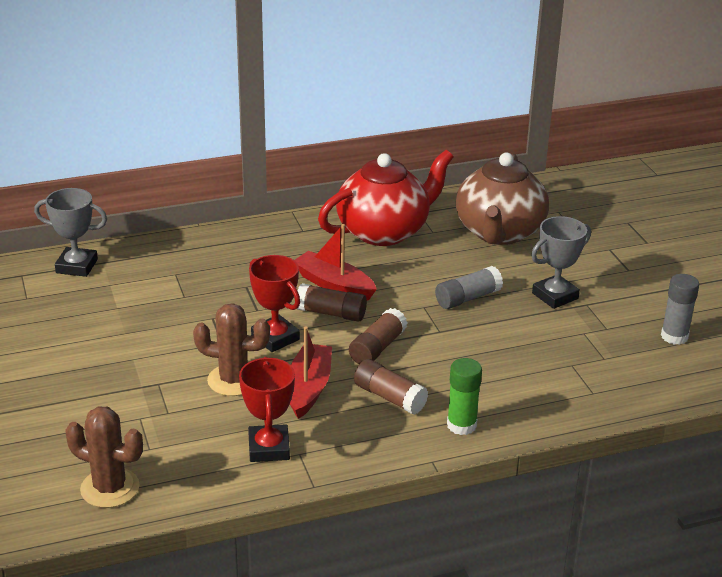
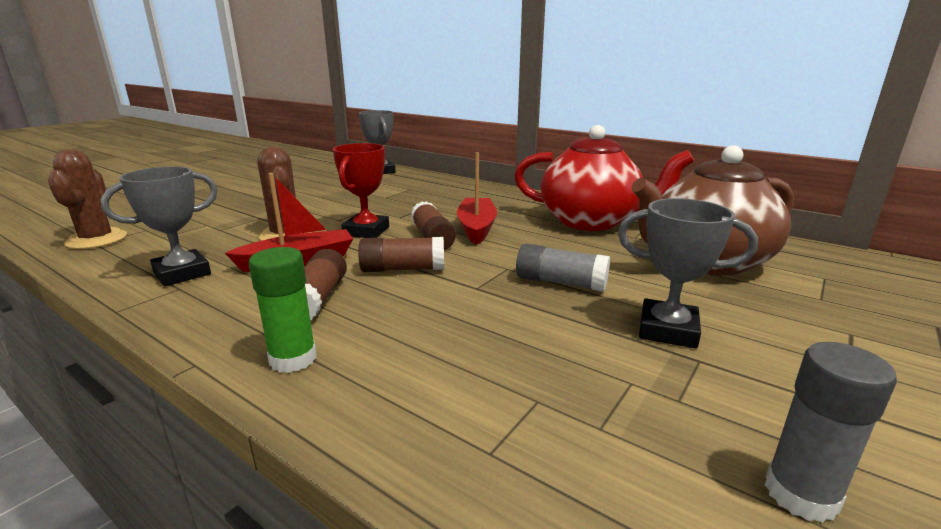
camera: 55 degrees right, 10 degrees down
red trophy [239,357,295,462] -> grey trophy [101,166,217,286]

